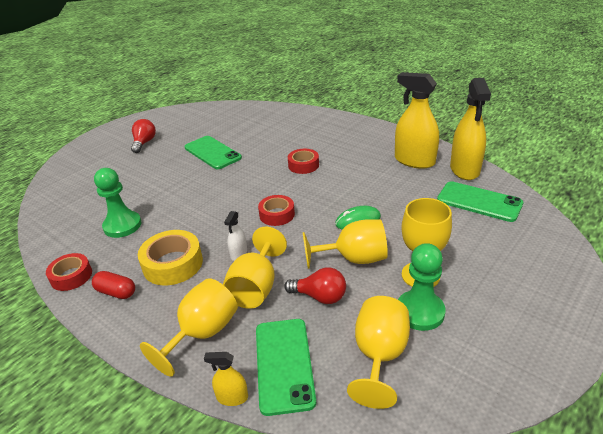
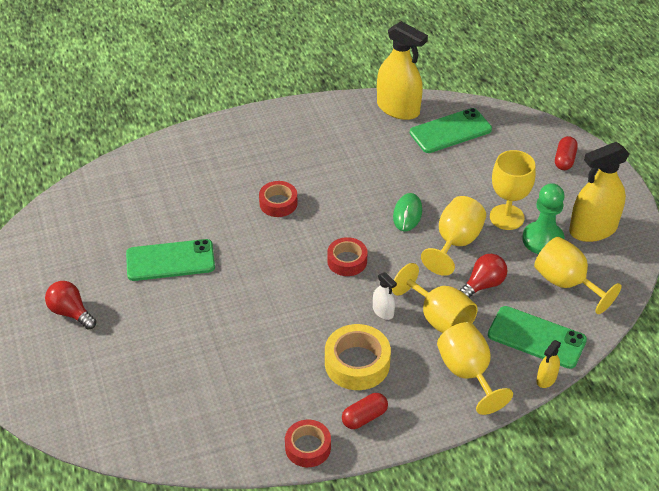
camera: 60 degrees left, 10 degrees up
green pawn [94,168,142,238] -> none
yellow spray bottle [395,72,439,169] -> yellow spray bottle moved to [569,142,630,242]
none -> red capsule [555,136,578,170]

